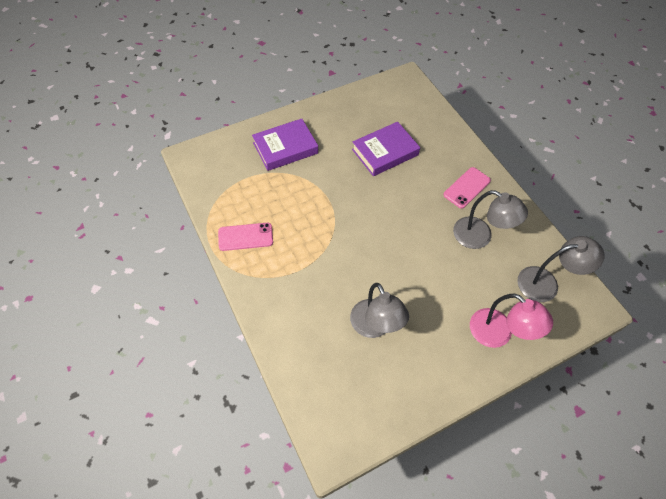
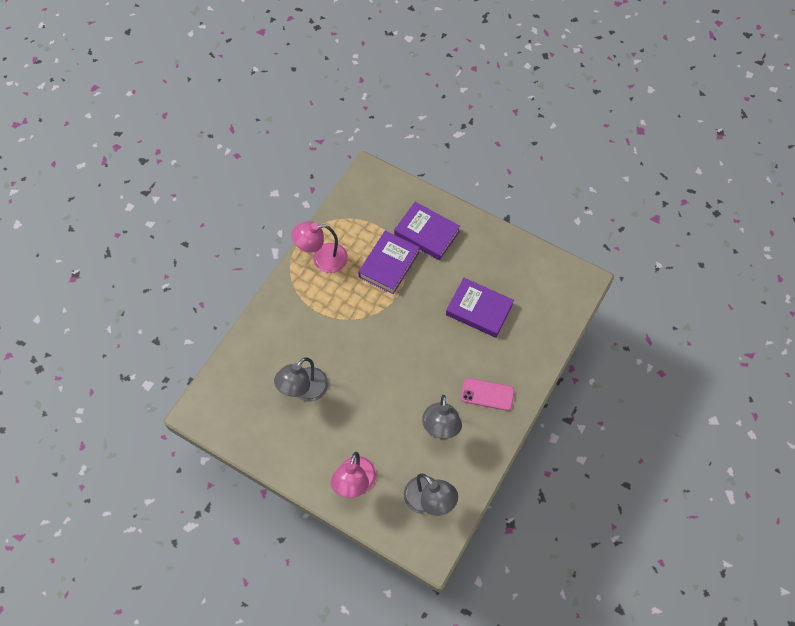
camera: 60 degrees right, 5 degrees up
pink phone [218,223,273,251] -> pink lamp [291,221,348,273]
none -> purple book [358,231,420,294]

